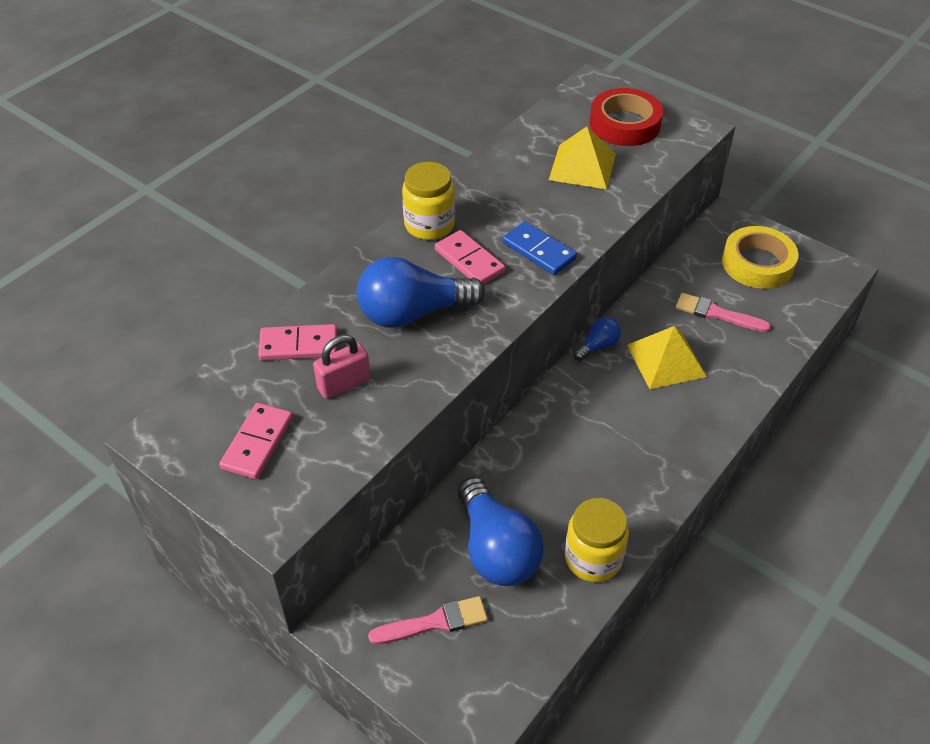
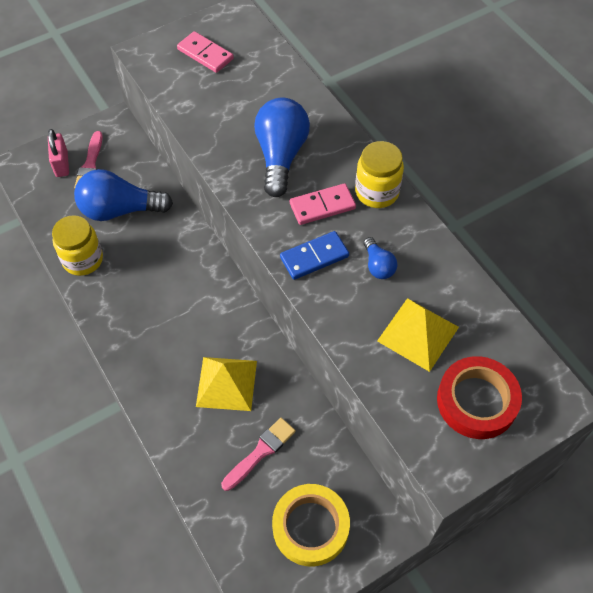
camera: 110 degrees right, 10 degrees up
pink domino [258,324,337,360] -> none
pink padlock [313,335,371,399] -> pink padlock moved to [48,129,69,177]
blue light bulb [573,317,621,361] -> blue light bulb moved to [363,237,397,279]

